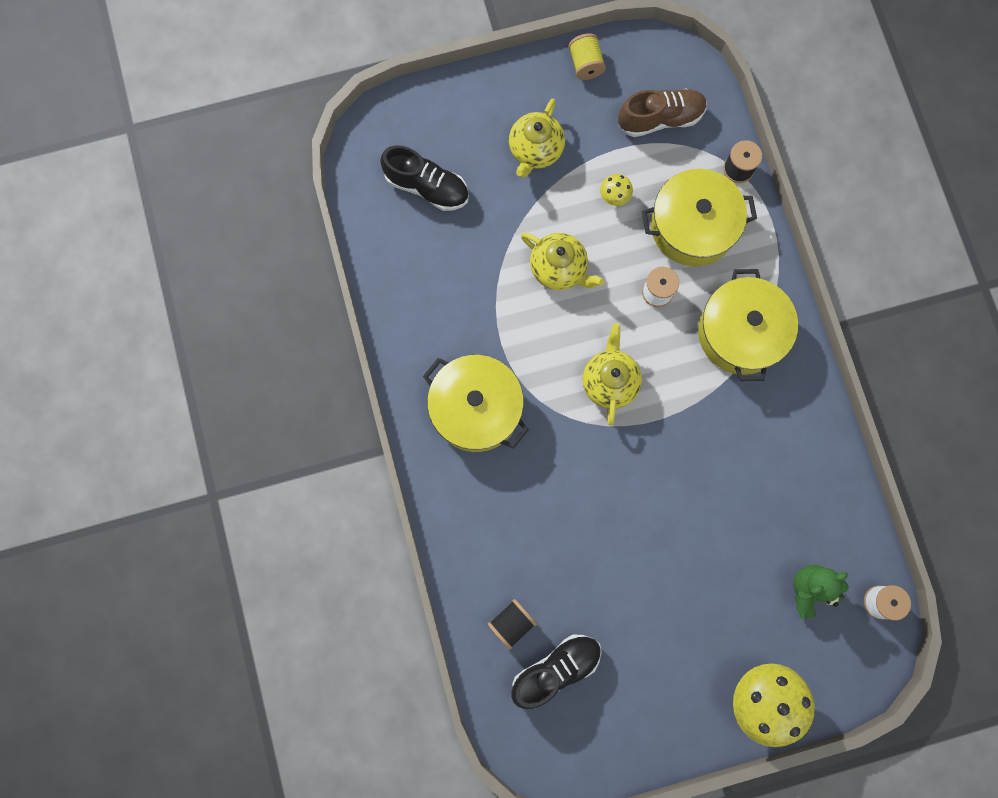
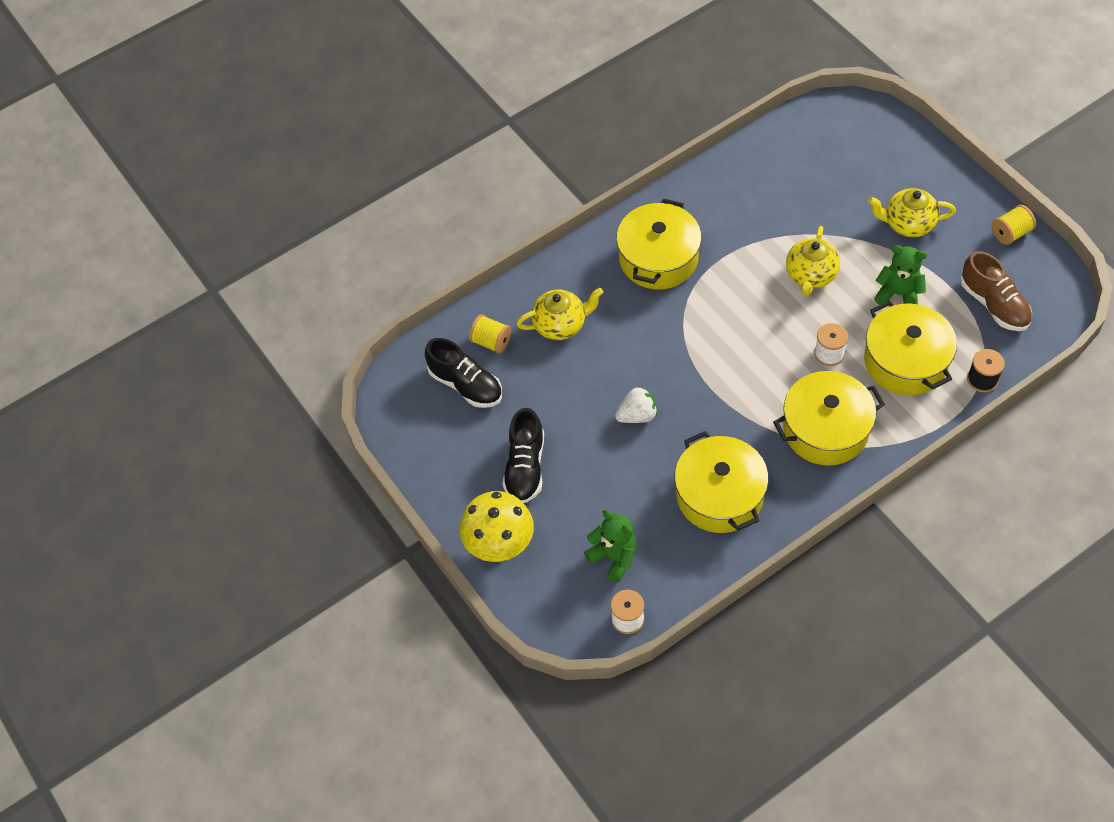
camera: 75 degrees right, 20 degrees down
black shoe [380,145,469,211] -> black shoe moved to [503,408,544,503]
black spool [487,599,537,650] -> yellow spool [469,314,512,354]
yellow teapot [583,323,642,426] -> yellow teapot moved to [517,288,603,340]
yellow mushroom [600,174,633,206] -> green teddy bear [874,245,927,305]
none -> white strawberry [615,386,657,423]
none -> yellow pot [674,431,769,533]

